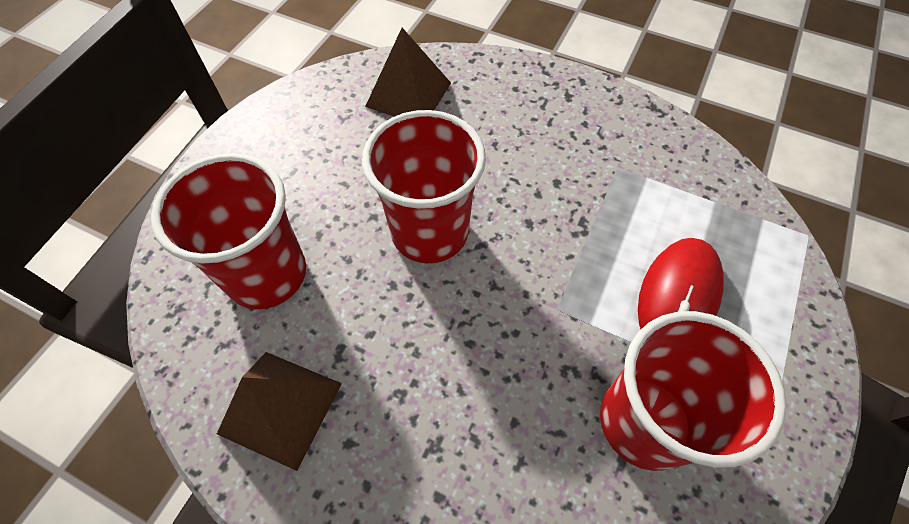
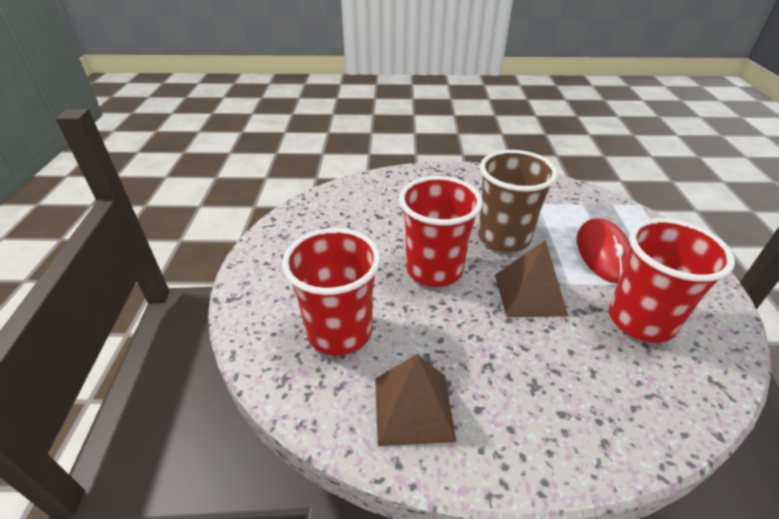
camera: 25 degrees left, 20 degrees down
brown pyramid [365,28,451,117] -> brown pyramid moved to [495,240,568,317]
none -> brown cup [478,150,558,252]

